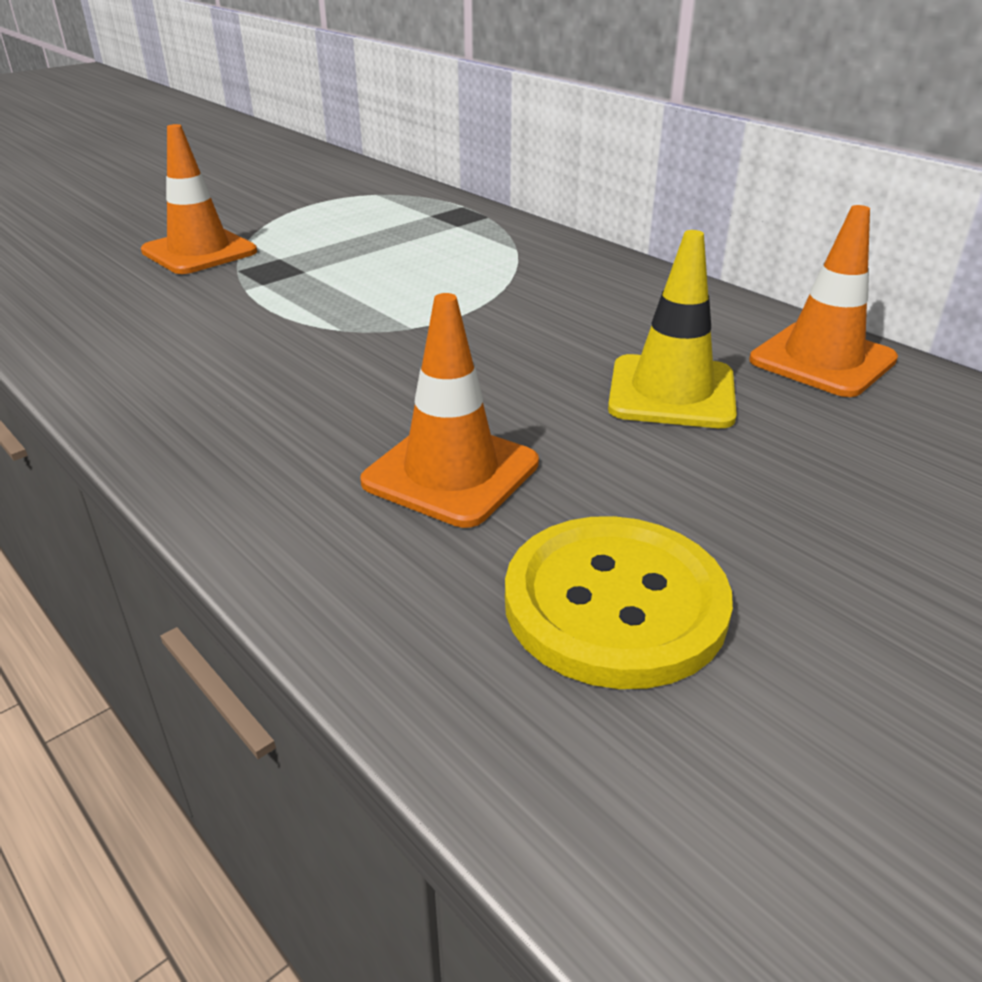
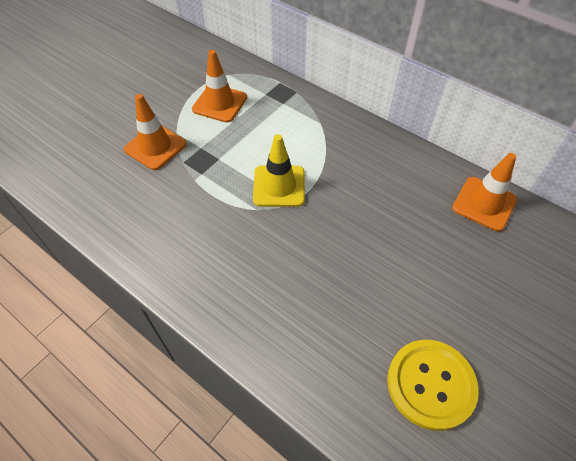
camera: 10 degrees left, 20 degrees up
orange traffic cone [360,293,539,528] -> orange traffic cone moved to [192,50,247,122]
yellow traffic cone [608,230,737,428] -> yellow traffic cone moved to [253,134,305,207]

